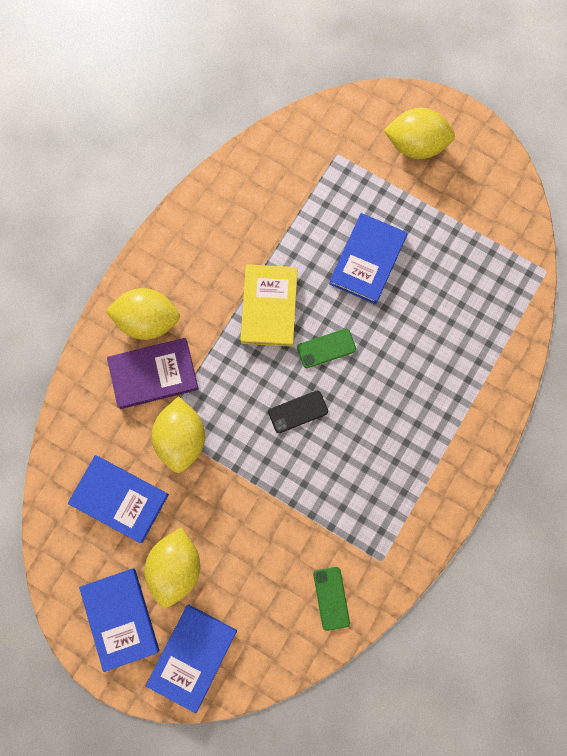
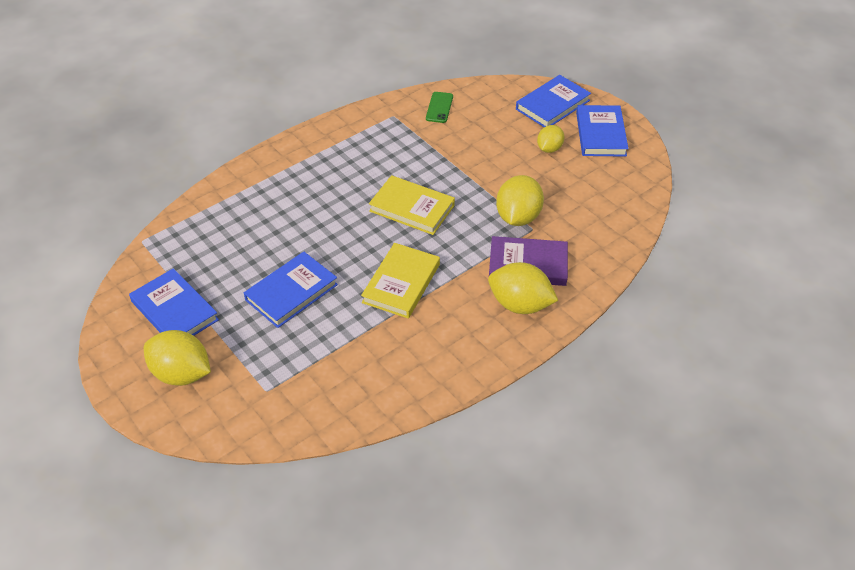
camera: 160 degrees left, 30 degrees down
blue book [68,455,169,543] -> blue book moved to [129,268,219,336]
yellow lemon [144,527,200,608] -> yellow lemon [537,125,564,153], size x0.60
black phone [268,391,328,433] -> yellow book [369,175,455,235]
green phone [297,328,356,368] -> none

